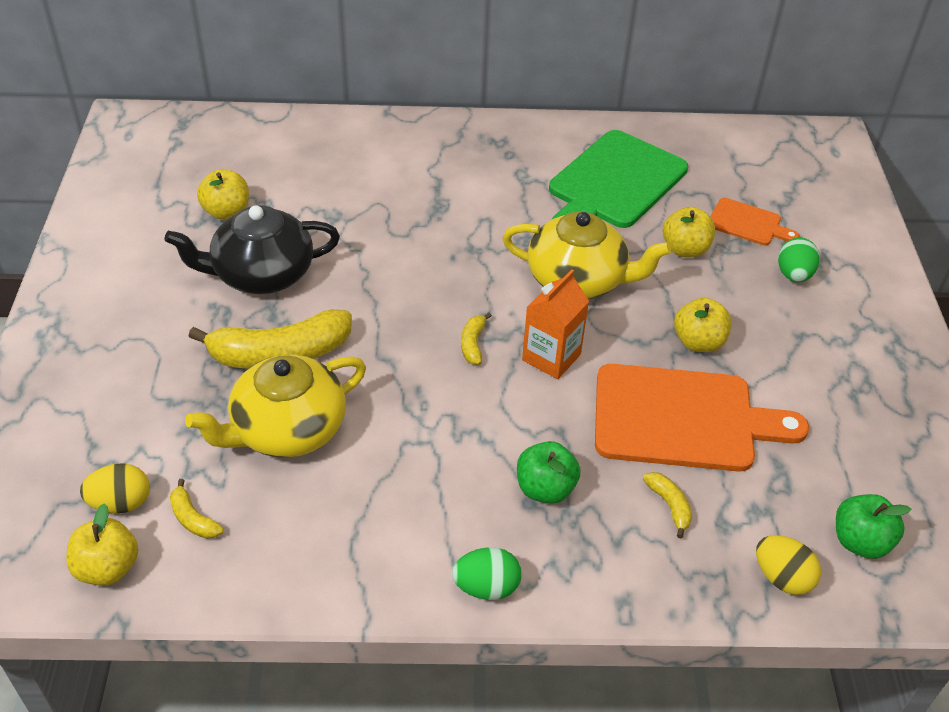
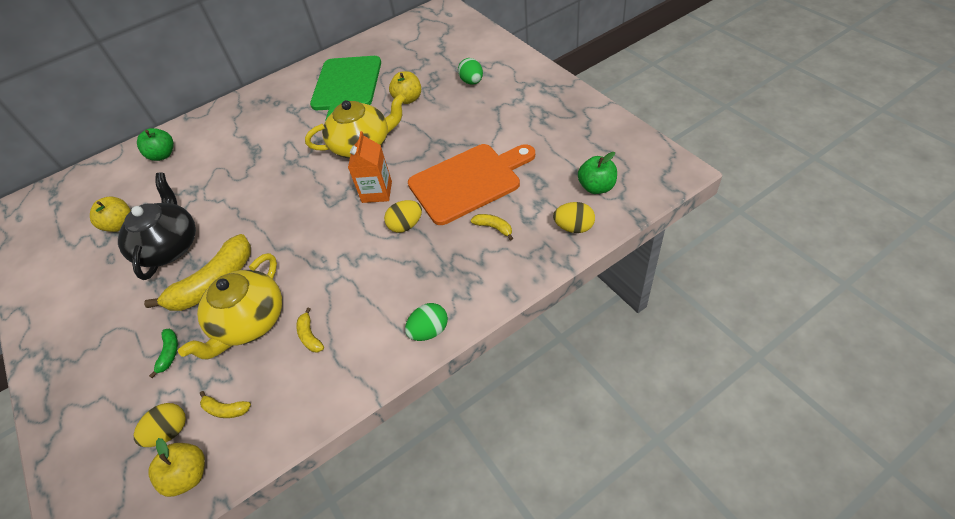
camera: 25 degrees left, 5 degrees up
black teapot [164,205,340,294] -> black teapot turned 135 degrees clockwise [118,173,196,280]
yellow banana [461,312,492,365] -> yellow banana moved to [296,307,324,352]
green apple [517,441,581,504] -> green apple moved to [137,128,174,161]
yellow apple [674,298,731,352] -> none
orange cutting board [710,198,799,245] -> none
none -> green banana [149,329,178,378]
none -> yellow egg [384,200,422,233]

